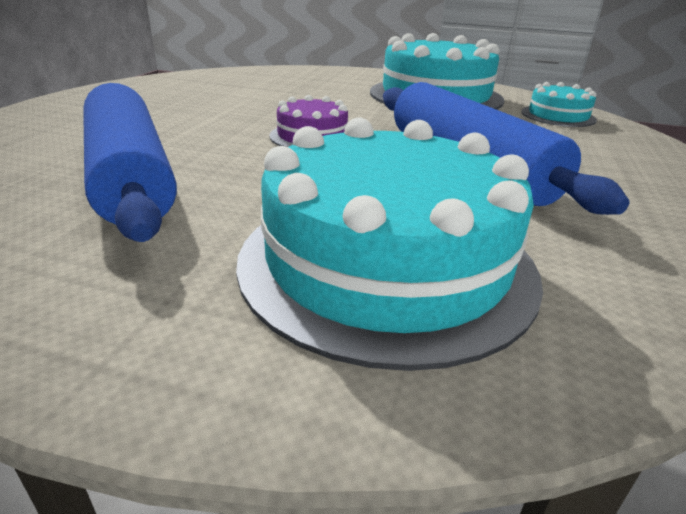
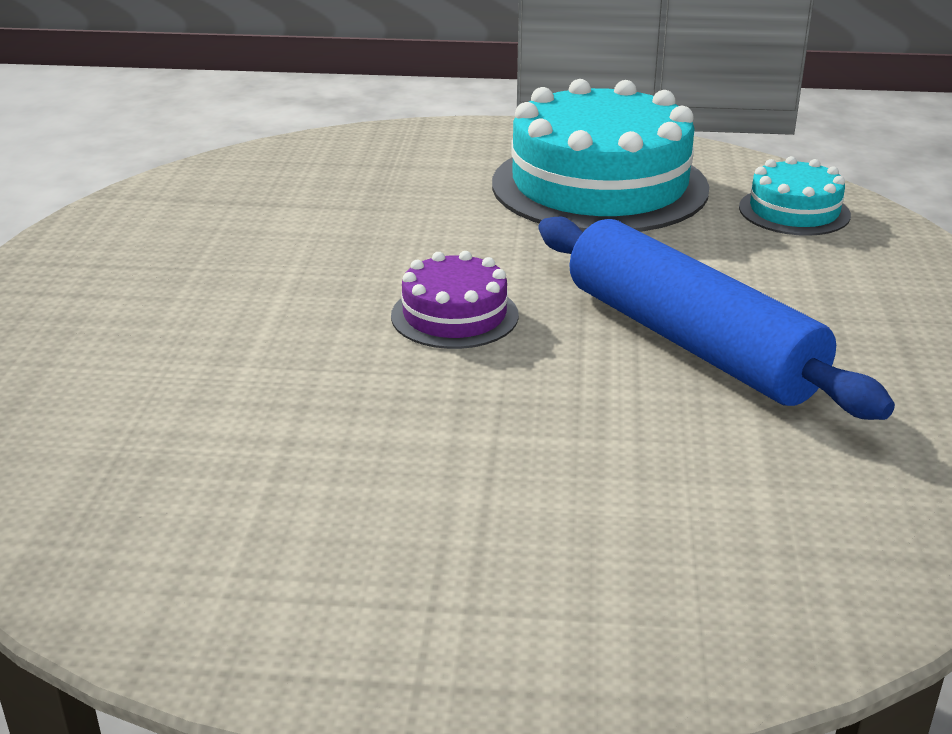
camera: 10 degrees left, 0 degrees up
blue rolling pin [83,83,177,242] -> none
turquoise cake [236,117,543,371] -> none

